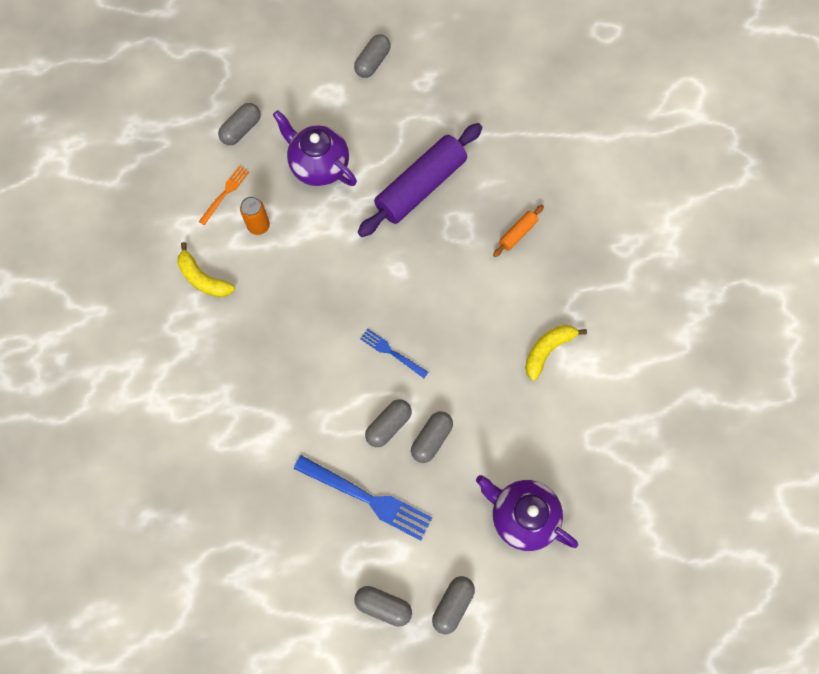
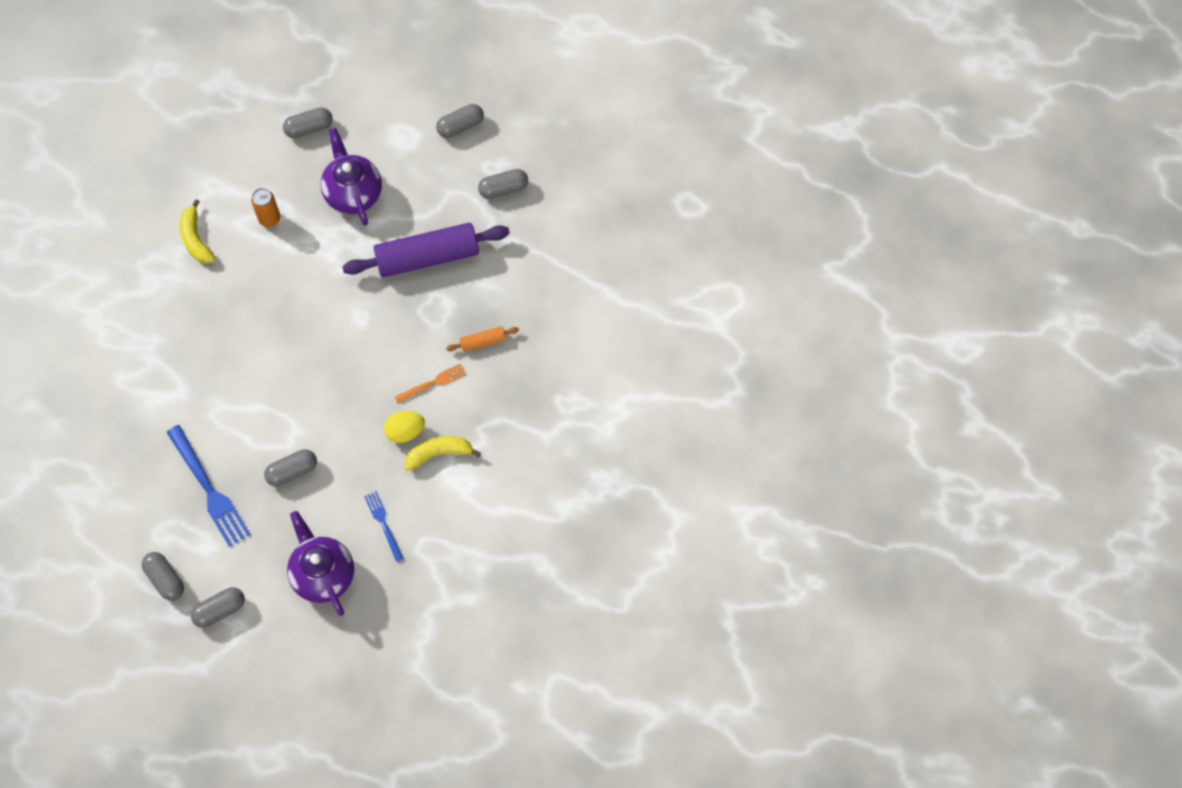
camera: 30 degrees right, 5 degrees down
orange fork [199,165,249,225] -> orange fork moved to [394,363,466,403]
blue fork [360,329,428,378] -> blue fork moved to [364,491,404,562]
grey capsule [365,399,412,447] -> grey capsule moved to [478,169,528,199]
none -> yellow egg [384,411,425,443]

